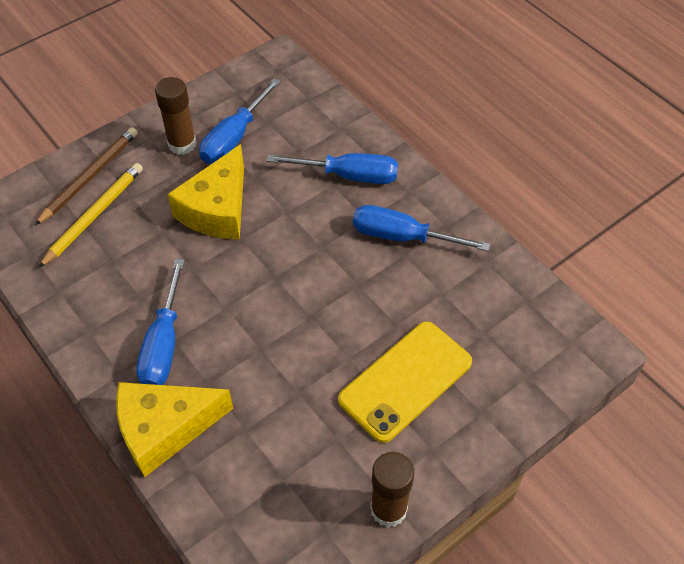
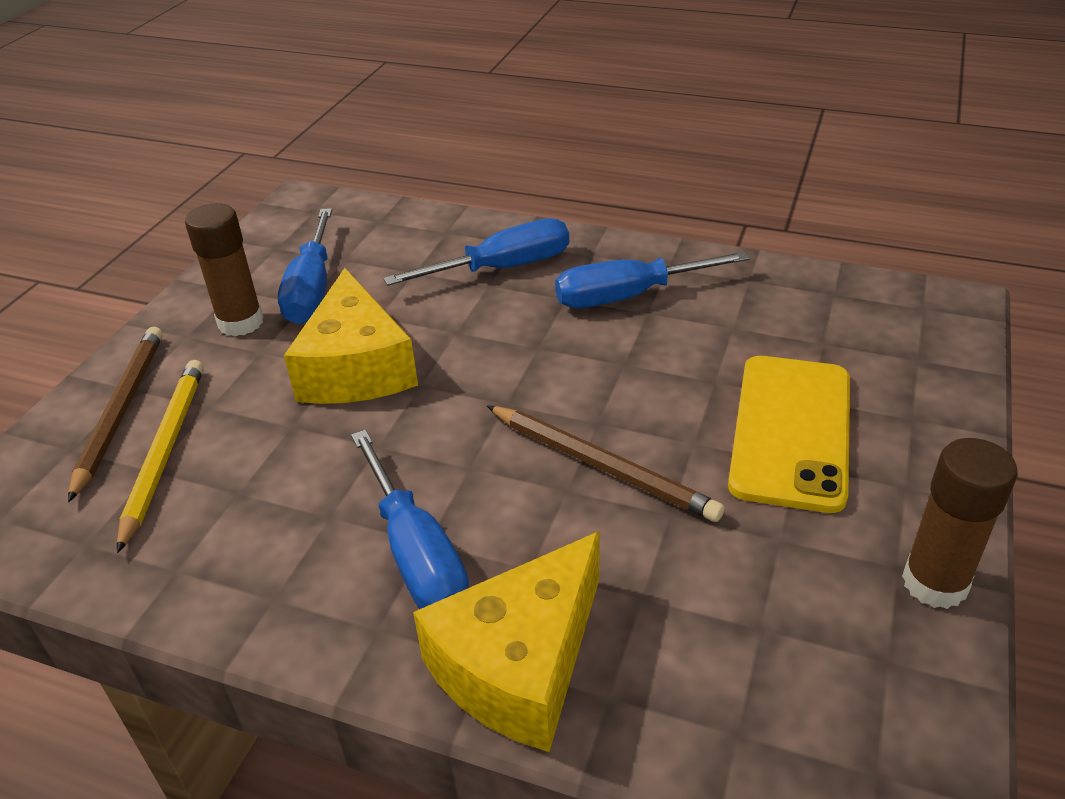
camera: 30 degrees left, 15 degrees down
none -> brown pencil [487,406,724,522]

